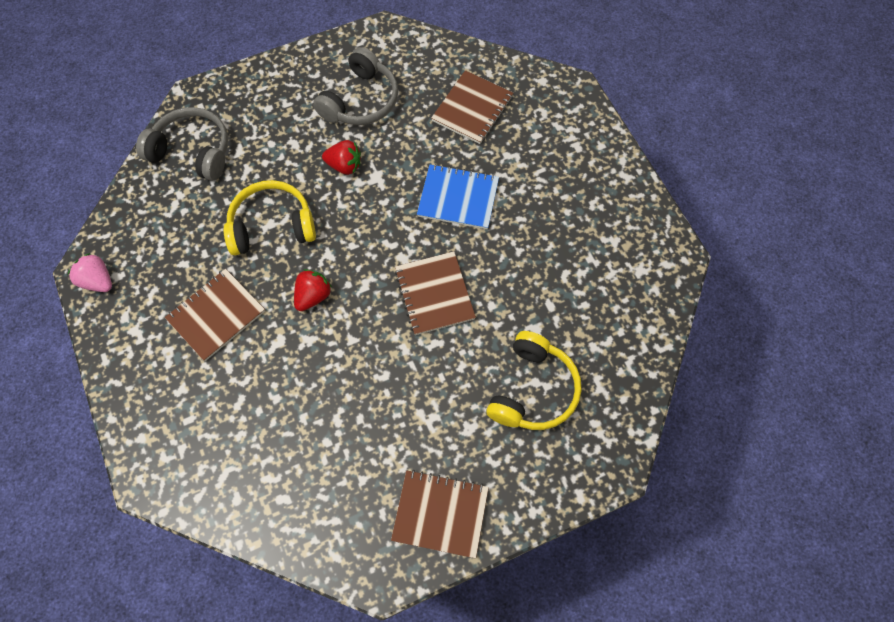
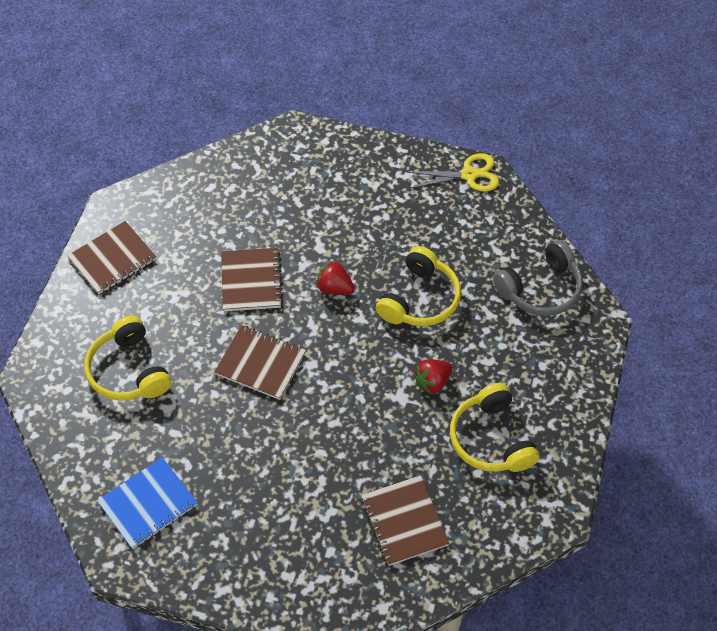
camera: 130 degrees right, 10 degrees down
pink strawberry [68,253,112,292] -> yellow scissors [408,153,499,192]
brown notebook [165,269,265,361] -> brown notebook moved to [221,248,283,311]
red strawberry [294,269,332,311] -> red strawberry turned 135 degrees clockwise [316,261,355,295]
grey headphones [313,47,398,125] -> yellow headphones [450,383,540,472]
blue notebook [417,164,499,229] -> blue notebook moved to [97,457,198,549]

